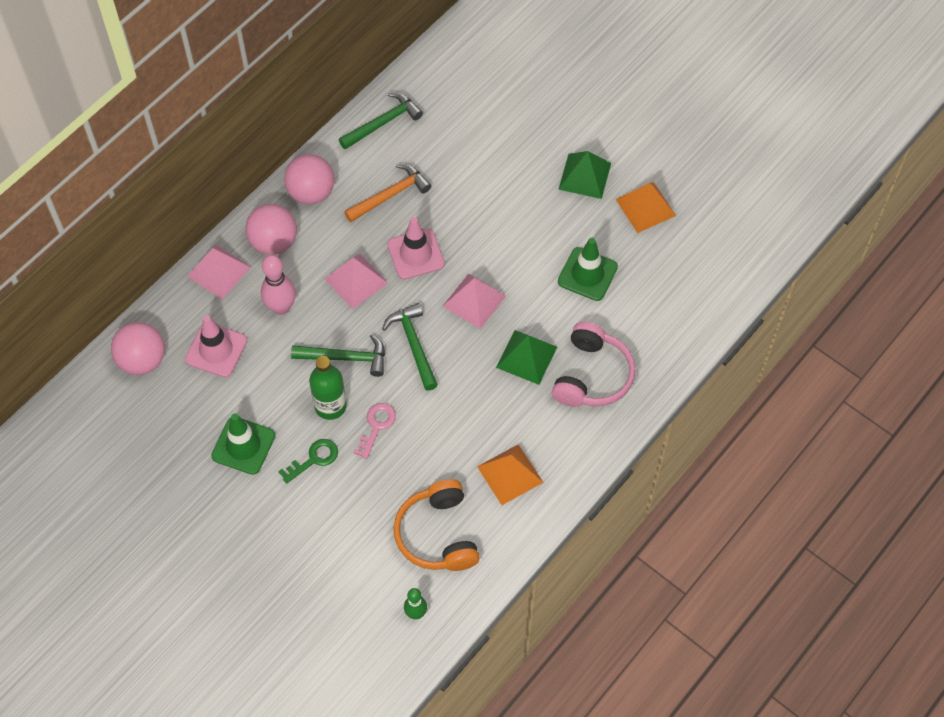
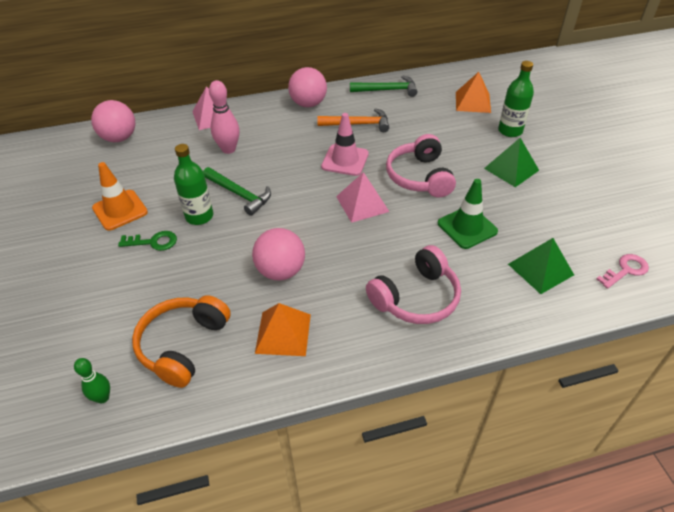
camera: 35 degrees right, 15 degrees down
pink traffic cone [185,315,247,377] -> none
green traffic cone [211,413,275,475] -> orange traffic cone [92,162,148,231]
pink ball [245,204,297,255] -> pink ball moved to [252,228,305,281]
pink pyramid [324,253,388,309] -> none
pink key [353,403,396,459] -> pink key moved to [596,254,649,289]
green hammer [382,303,438,391] -> none
green pyramid [496,330,557,385] -> green pyramid moved to [508,238,574,294]
orange pyramid [615,182,676,233] -> orange pyramid moved to [456,72,491,113]
none -> pink headphones [386,134,456,197]
none -> green bottle [498,61,534,137]

